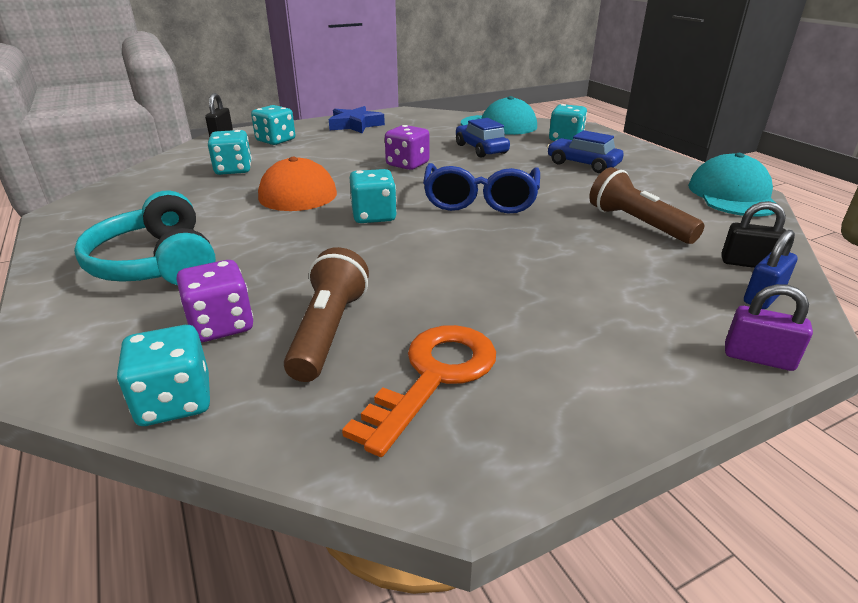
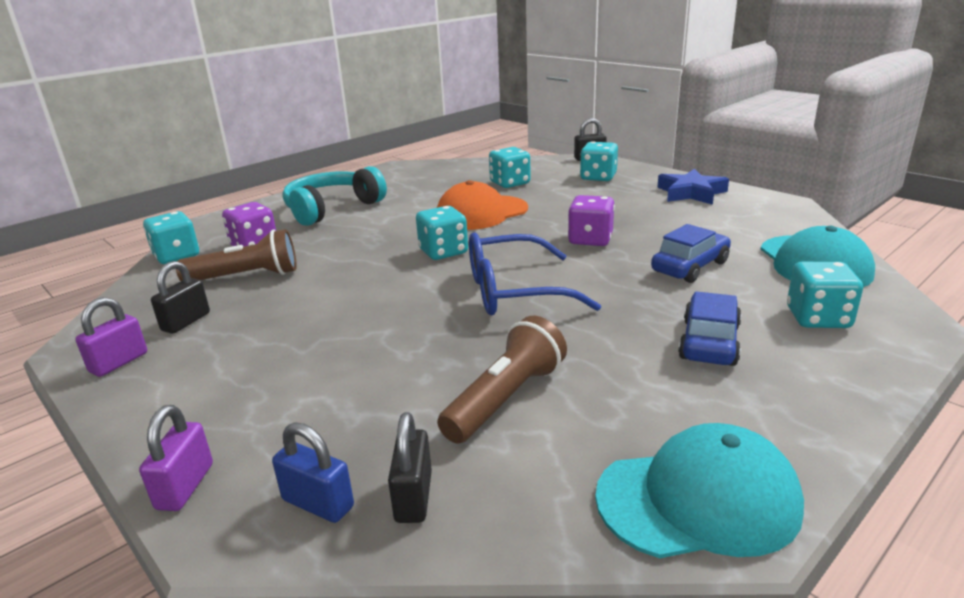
camera: 75 degrees right, 5 degrees down
orange key [342,325,496,457] -> black padlock [151,261,210,334]
none -> purple padlock [75,297,147,377]

